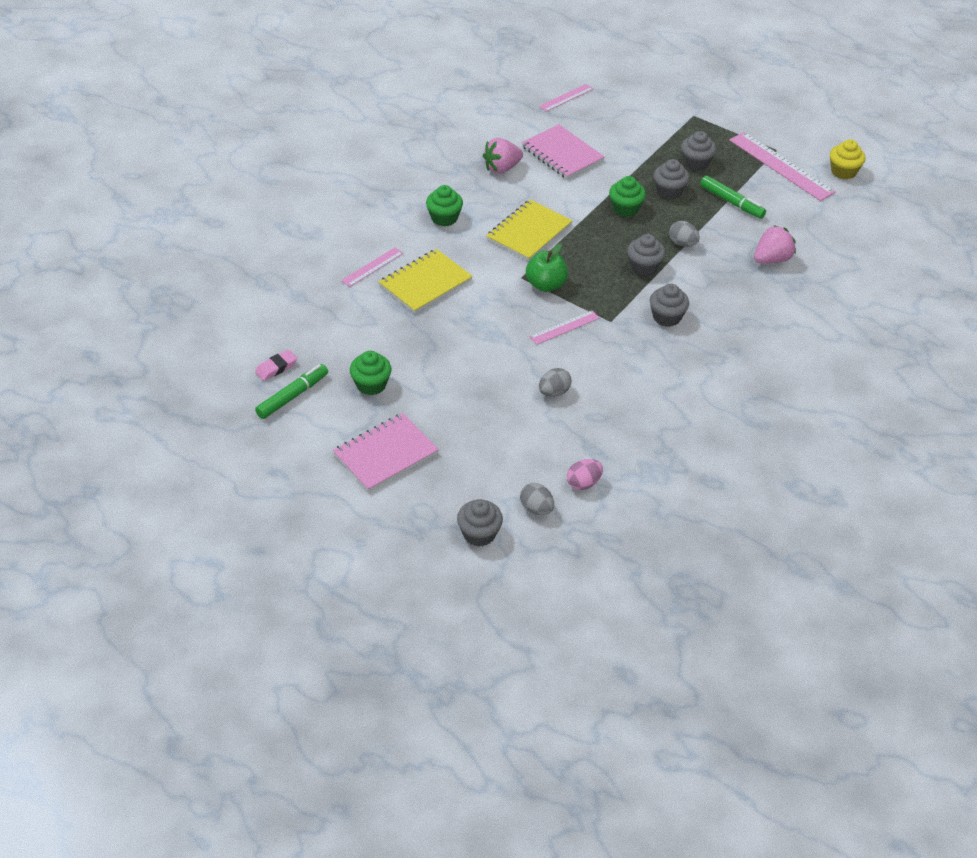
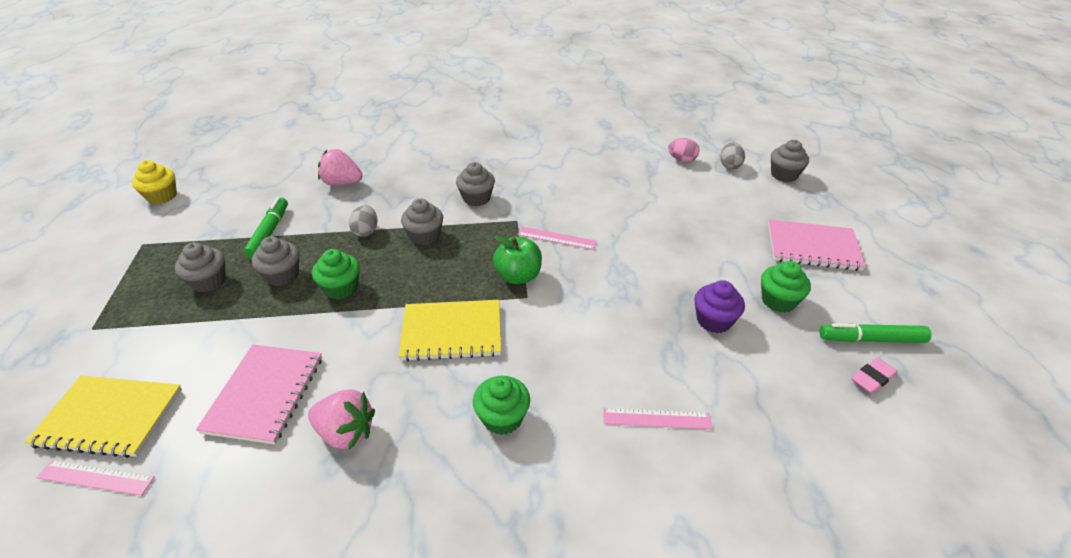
camera: 130 degrees left, 5 degrees down
pink eraser [255,350,297,381] -> pink eraser turned 45 degrees counterclockwise [851,357,897,394]
yellow notebook [379,249,473,313] -> yellow notebook moved to [25,375,182,458]
grey egg [539,368,571,397] -> none
pink ruler [729,132,835,201] -> none
none -> purple cupcake [694,280,745,333]

